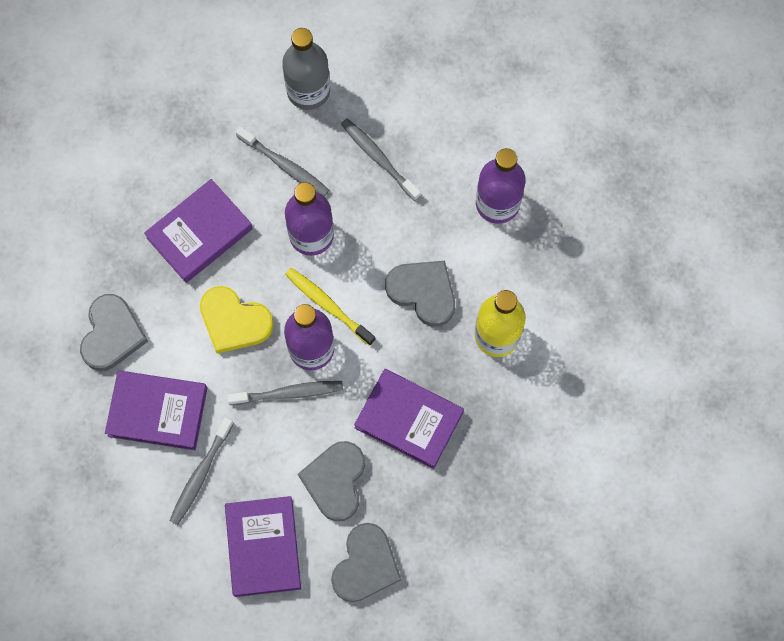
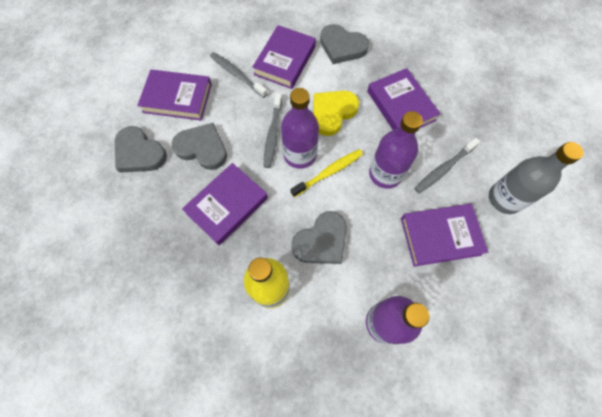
camera: 105 degrees right, 5 degrees down
grey toothbrush [341,118,421,201] -> purple book [401,204,488,267]

